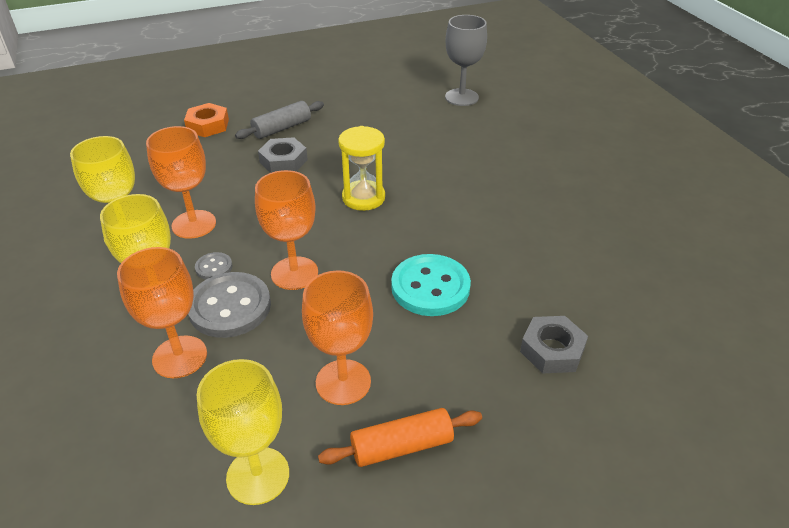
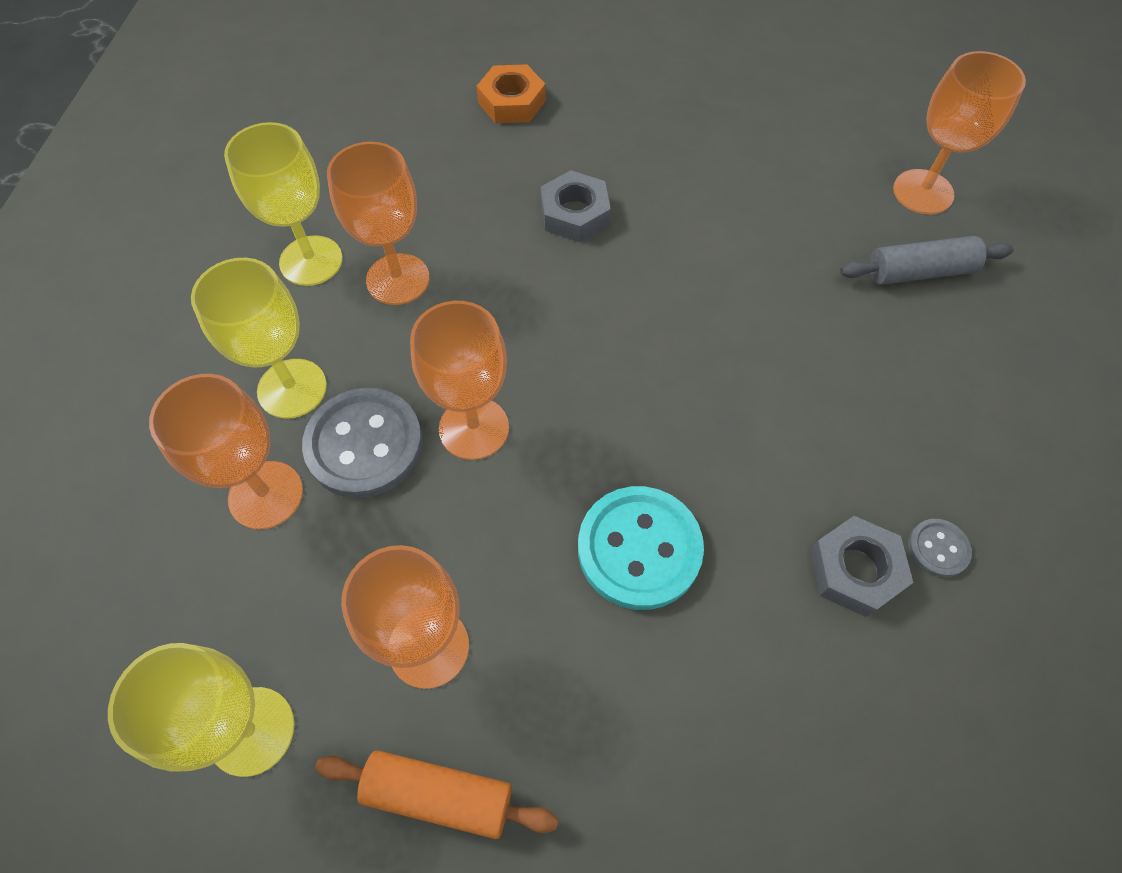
camera: 30 degrees right, 20 degrees up
grey button [195,252,233,280] -> grey button moved to [908,519,972,577]
grey rolling pin [235,101,324,139] -> grey rolling pin moved to [840,236,1014,285]
yellow hourglass [338,126,385,211] -> none
grey goblet [445,15,487,106] -> orange goblet [893,51,1026,214]
grey nut [520,316,588,374] -> grey nut moved to [810,516,913,617]

